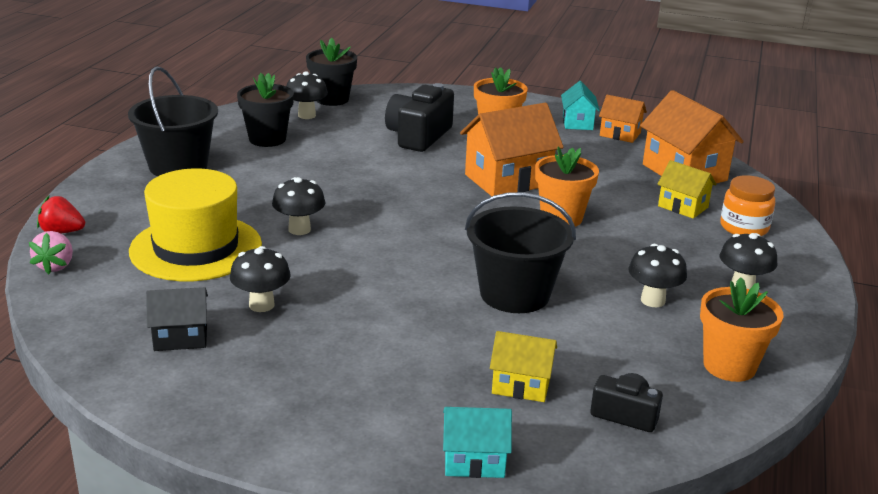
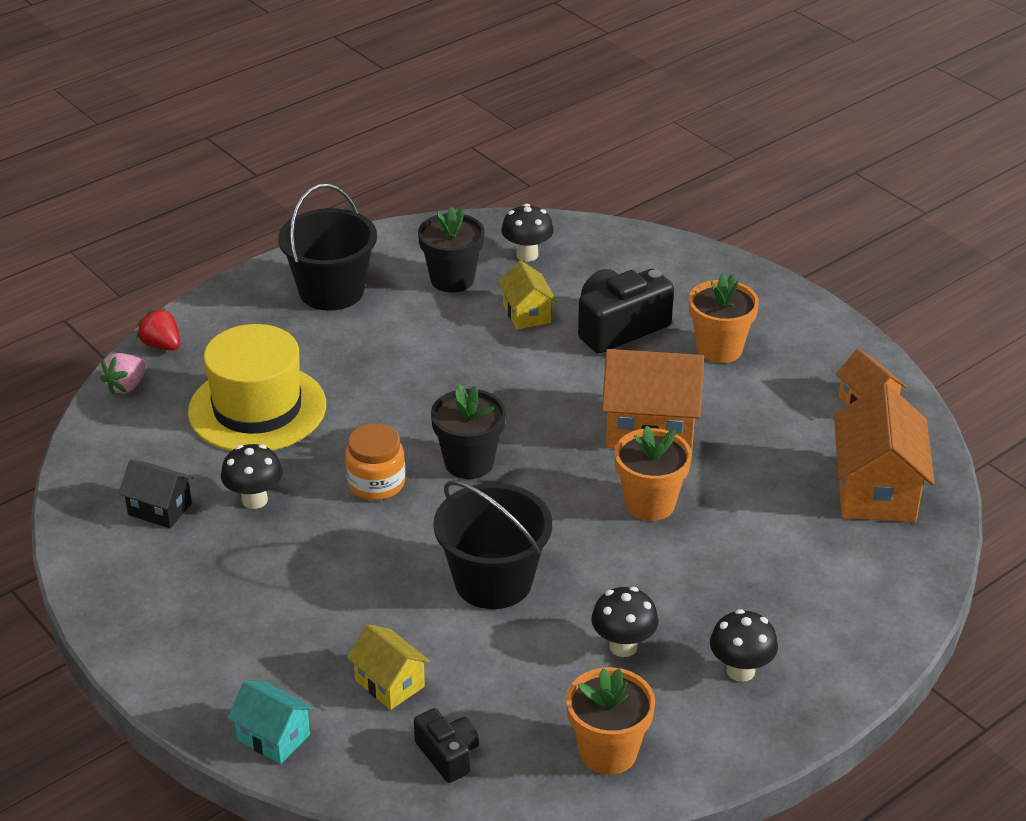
camera: 35 degrees right, 10 degrees up
black mushroom [272,177,326,235] -> none
black flower pot [306,38,357,106] -> black flower pot moved to [431,384,506,479]
turquoise house [561,81,600,130] -> none
yellow house [657,160,716,219] -> yellow house moved to [498,260,557,329]
orange jar [720,175,775,236] -> orange jar moved to [345,423,405,500]

